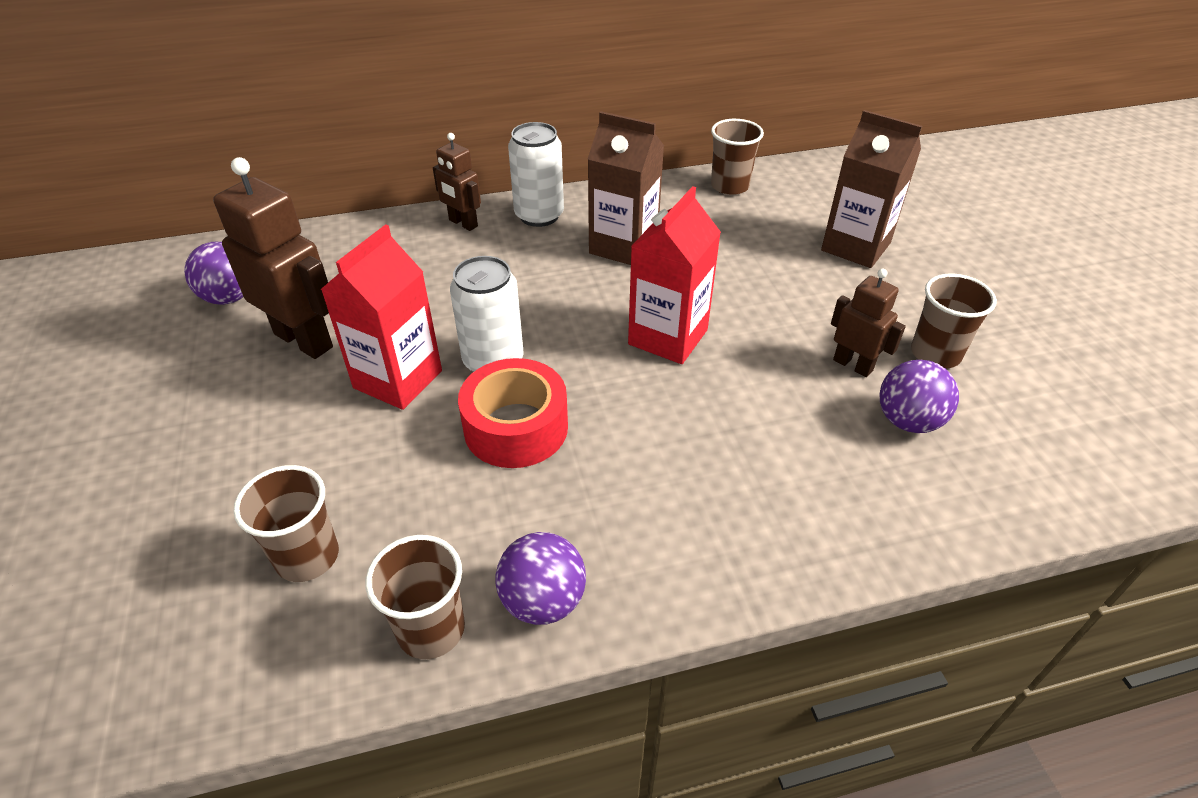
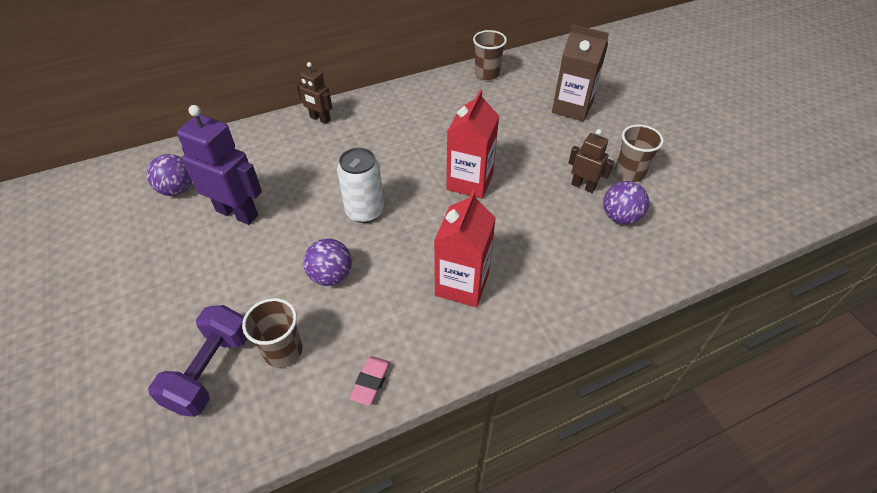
camera: 10 degrees left, 5 degrees up
brown robot [213,157,333,359] -> purple robot [177,105,262,225]
red carton [321,224,442,410] -> red carton moved to [434,190,496,307]
brown cup [366,535,465,659] -> pink eraser [350,356,391,406]
red tape [458,358,568,468] -> none
purple ball [496,532,586,625] -> purple ball moved to [303,238,352,286]
white can [508,122,564,227] -> none
brown carton [588,111,664,265] -> none
none -> purple dumbbell [148,305,248,417]

